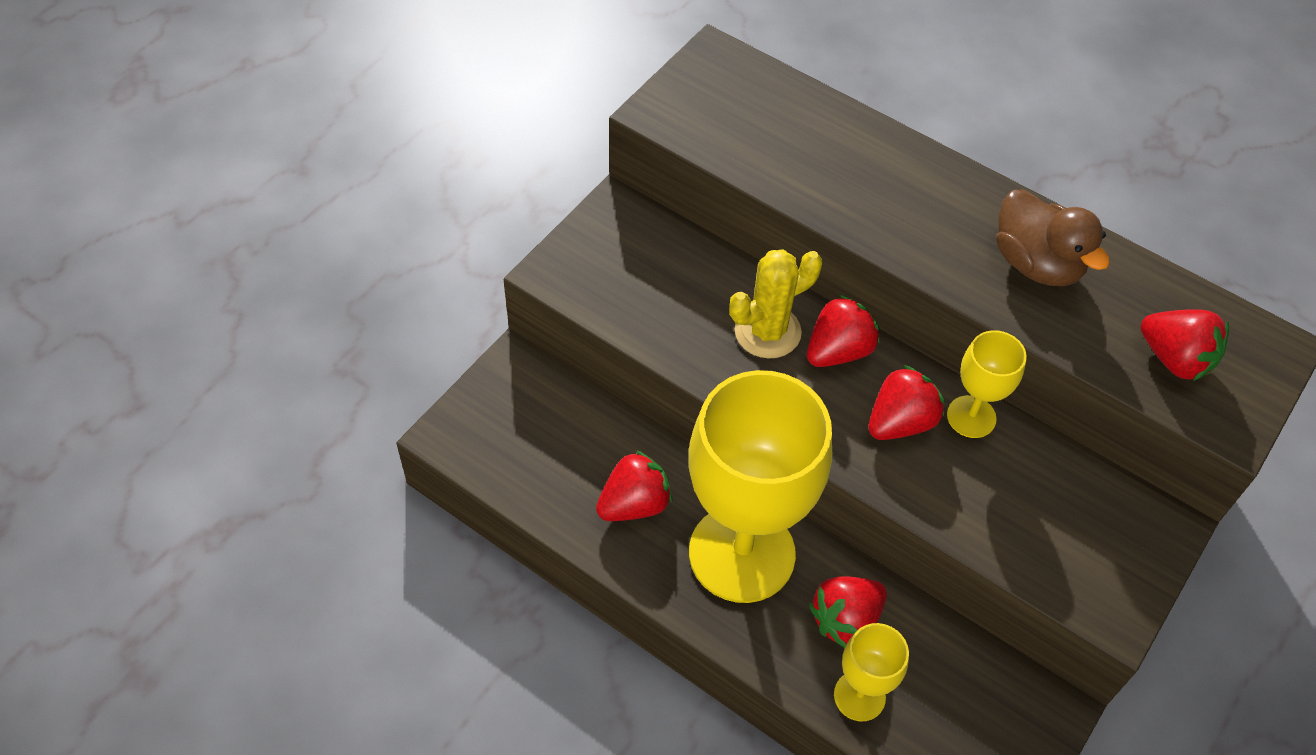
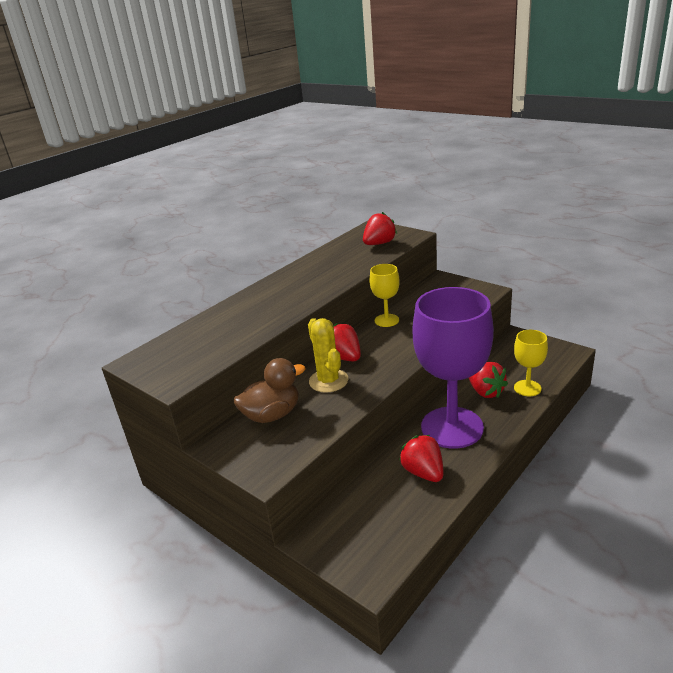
camera: 80 degrees left, 25 degrees down
yellow goblet [689,370,832,603] -> purple goblet [413,287,494,449]
red strawberry [868,365,944,440] -> none
brown duck [996,189,1110,286] -> brown duck moved to [234,358,306,423]

